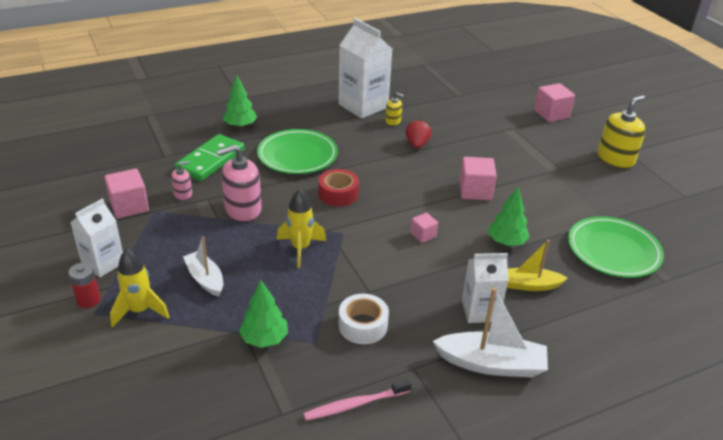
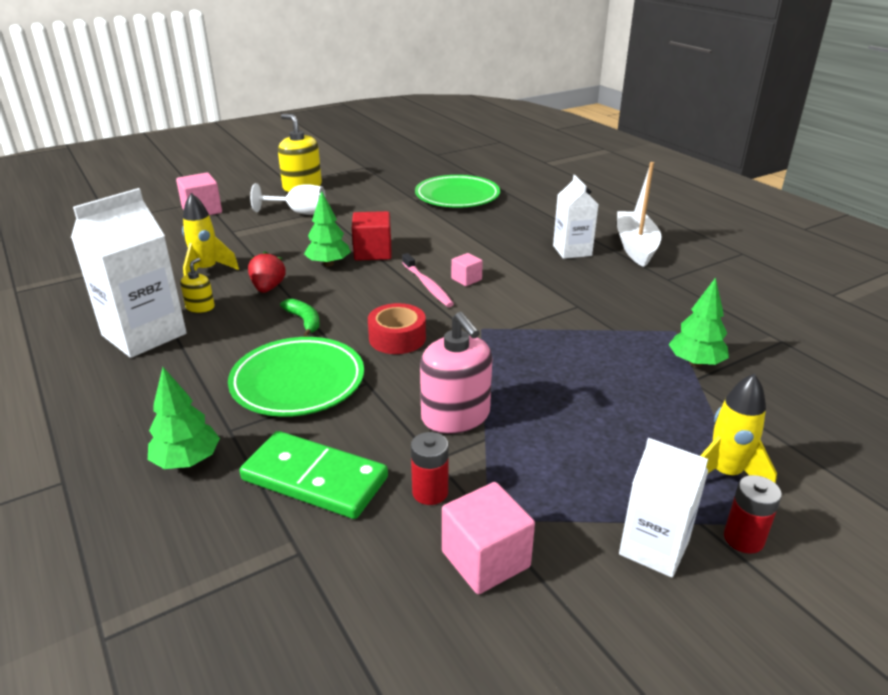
camera: 95 degrees left, 5 degrees down
pink soap dispenser [171,161,192,200] -> red battery [411,432,449,505]
white boat [183,236,223,297] -> none
yellow rocket [277,189,326,268] -> yellow rocket moved to [182,193,239,276]
pink toothbrush [303,379,411,421] -> pink toothbrush moved to [402,253,454,307]
white tape [338,294,389,344] -> none
red strawberry [405,119,432,149] -> red strawberry turned 90 degrees clockwise [248,251,286,293]
pink cube [459,157,497,200] -> red cube [352,211,392,261]
green tree [488,187,530,246] -> green tree moved to [304,191,351,267]
yellow boat [507,240,568,291] -> none
none -> white goblet [250,183,326,215]
none -> green banana [280,298,320,337]

